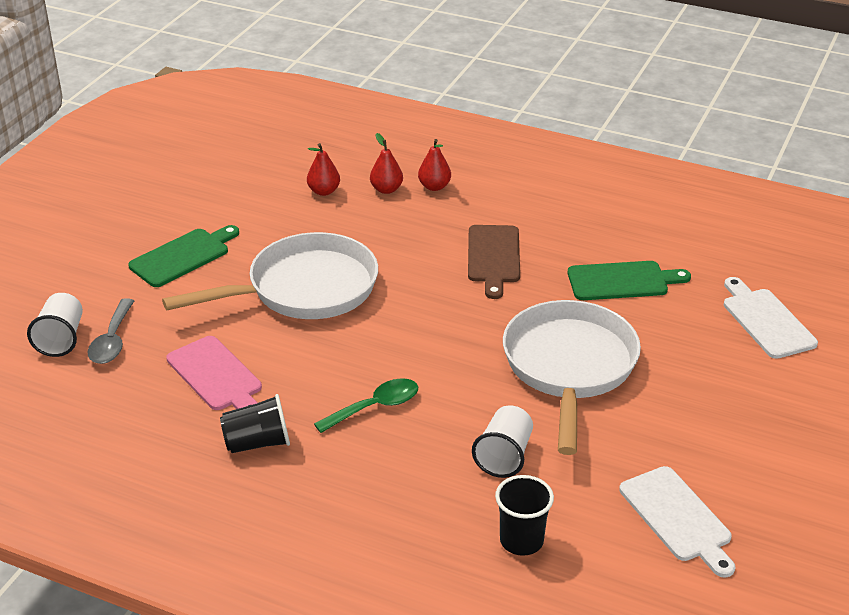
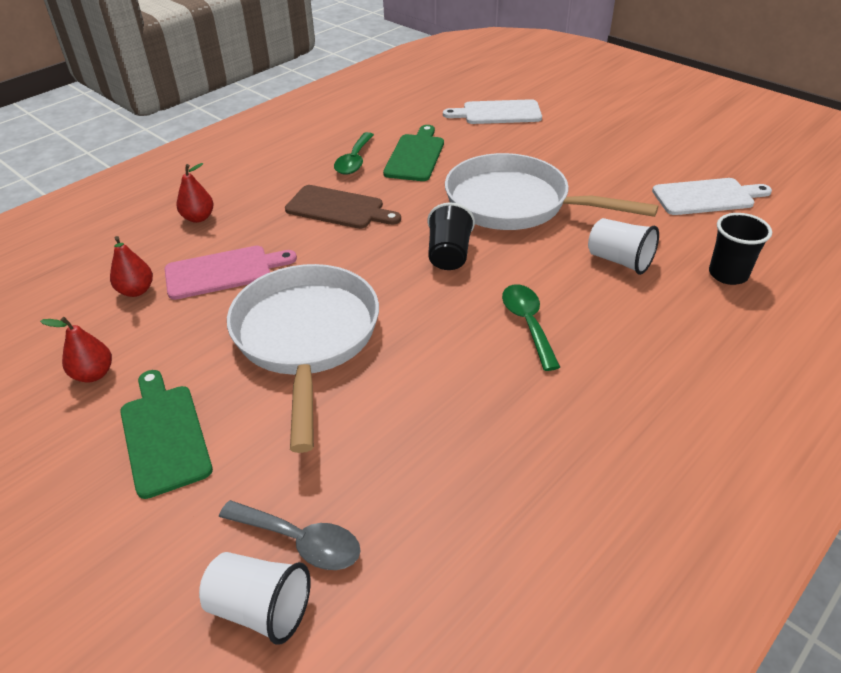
camera: 70 degrees left, 5 degrees up
pink cutting board [166,336,262,410] -> pink cutting board moved to [165,246,297,300]
black cup [220,394,290,453] -> black cup moved to [428,203,475,270]
red pear [370,133,403,194] -> red pear moved to [40,317,112,382]
none -> green spoon [334,132,374,175]

